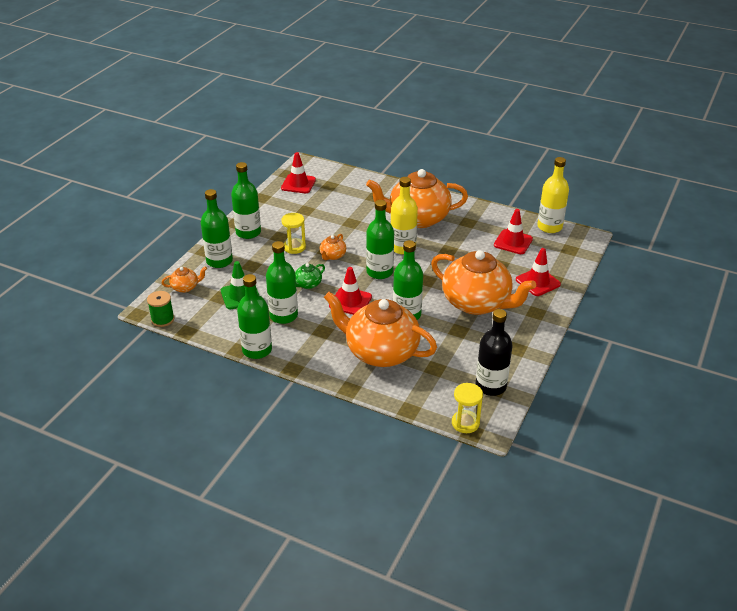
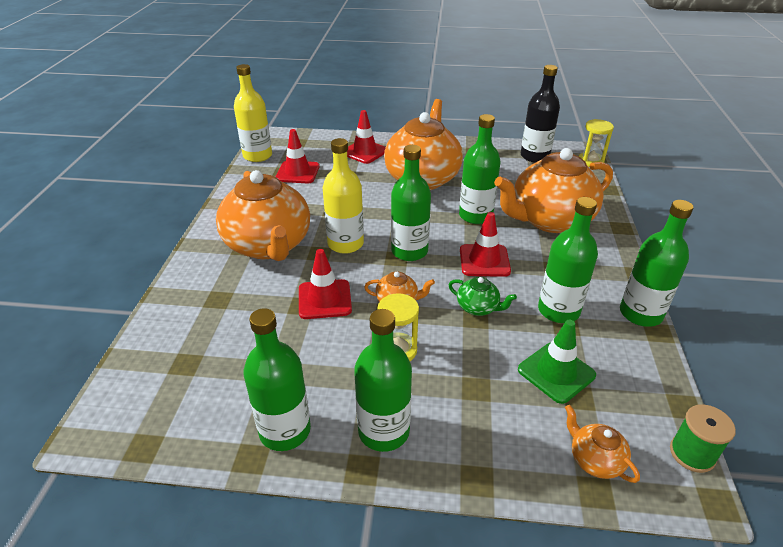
camera: 110 degrees left, 0 degrees up
green bottle [201,189,233,268] -> green bottle moved to [243,308,311,451]
red traffic cone [281,152,316,193] -> red traffic cone moved to [299,249,352,319]
orange teapot [324,292,437,367] -> orange teapot turned 60 degrees clockwise [494,148,613,233]

